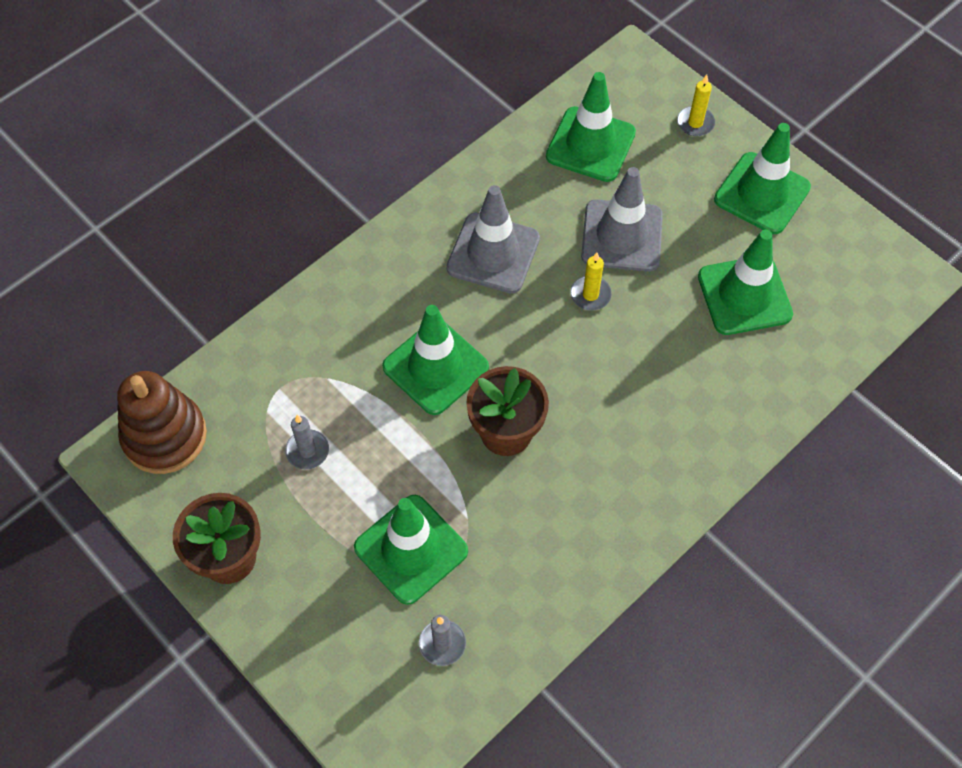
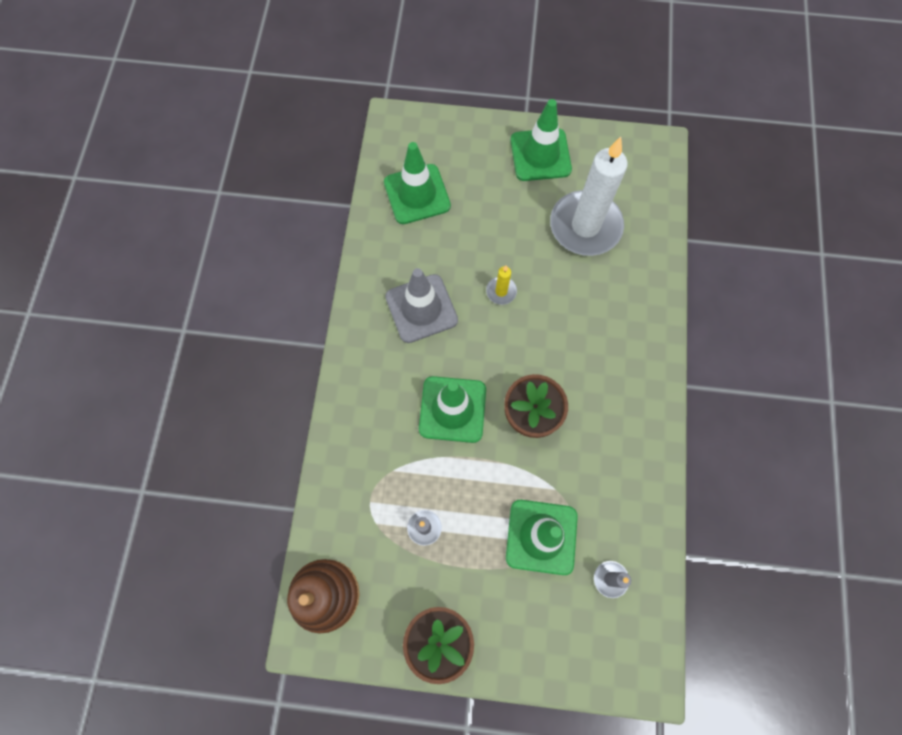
camera: 40 degrees left, 10 degrees up
grey traffic cone [581,167,663,272] -> none
yellow candle [677,75,715,136] -> none
green traffic cone [698,230,793,335] -> white candle [550,137,628,256]

